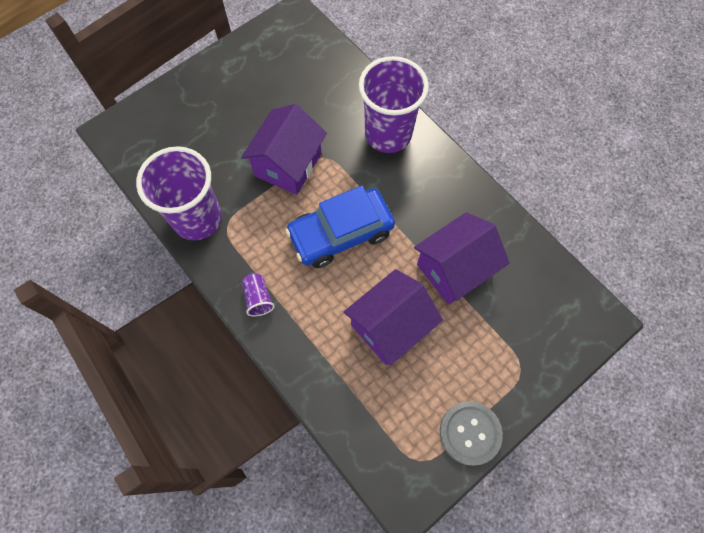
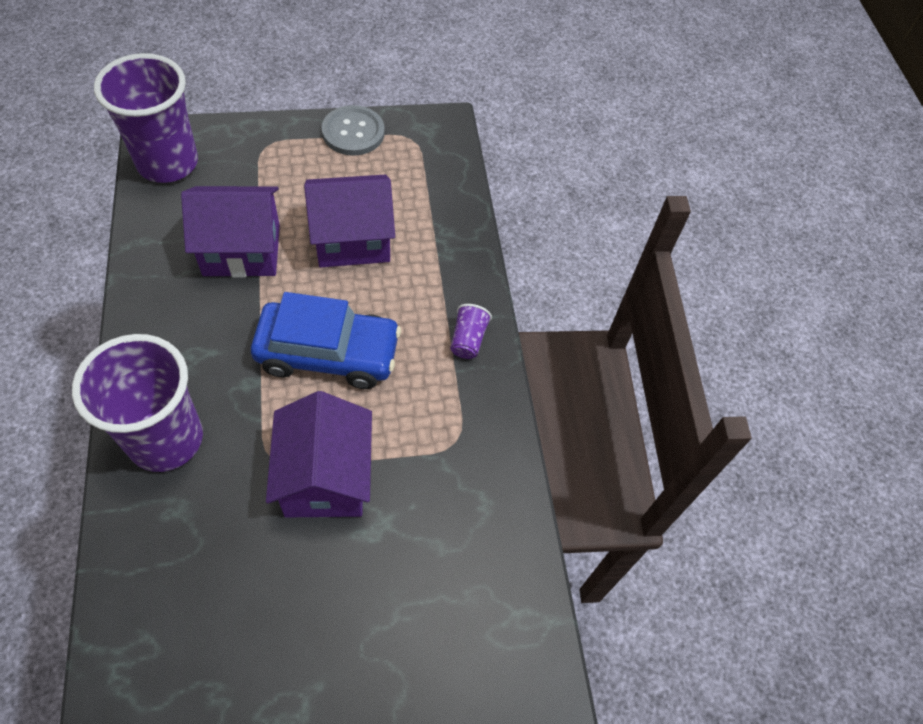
camera: 155 degrees left, 10 degrees down
purple cup [136,146,222,240] -> purple cup moved to [94,53,198,183]
purple house [241,104,327,195] -> purple house turned 60 degrees counterclockwise [266,391,372,517]

